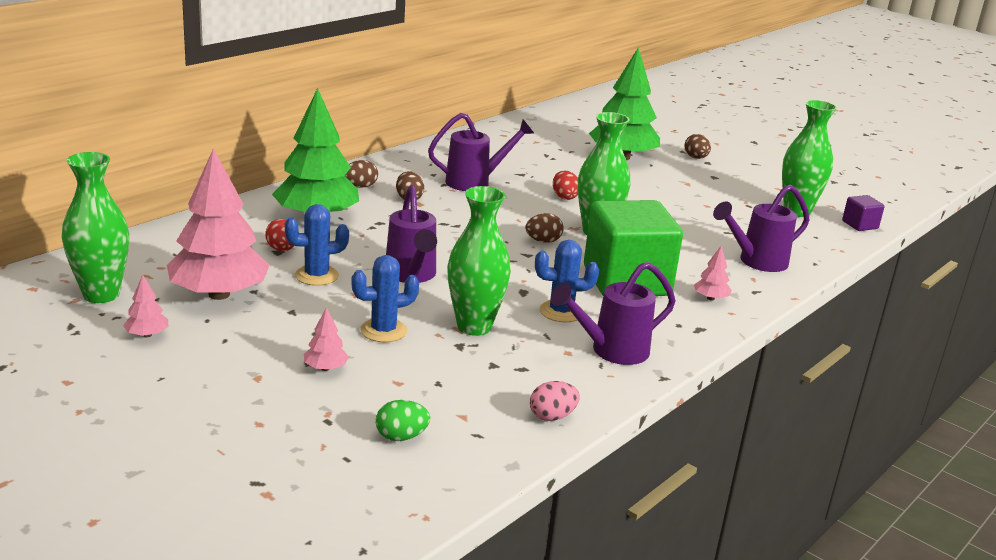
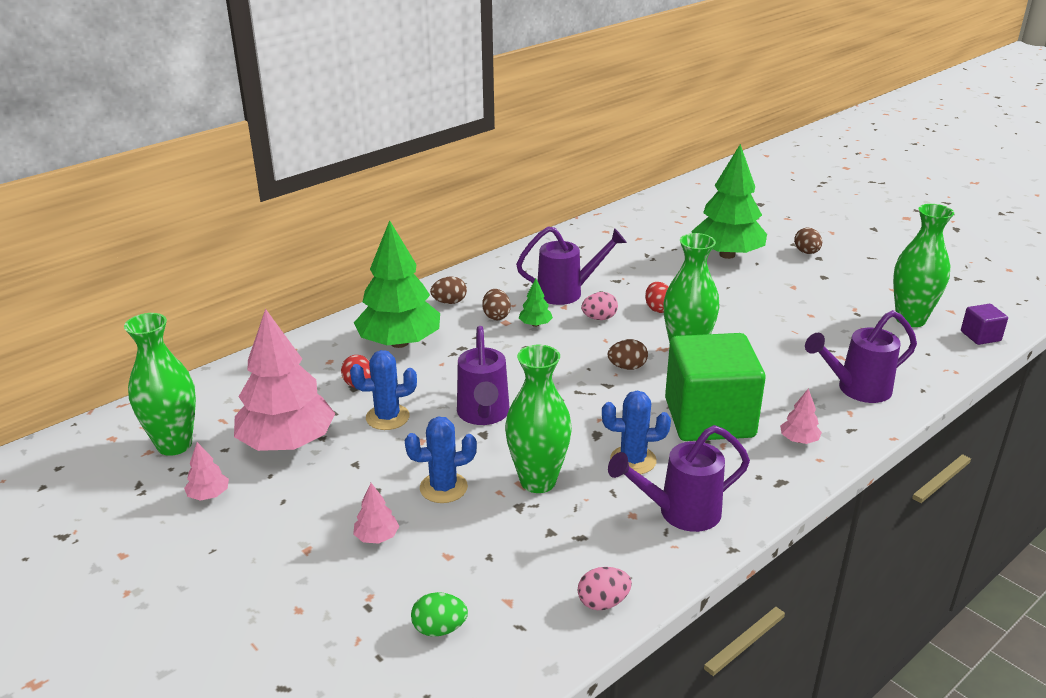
camera: 10 degrees right, 5 degrees up
none -> green tree [519,278,553,327]
none -> pink egg [581,292,618,320]

